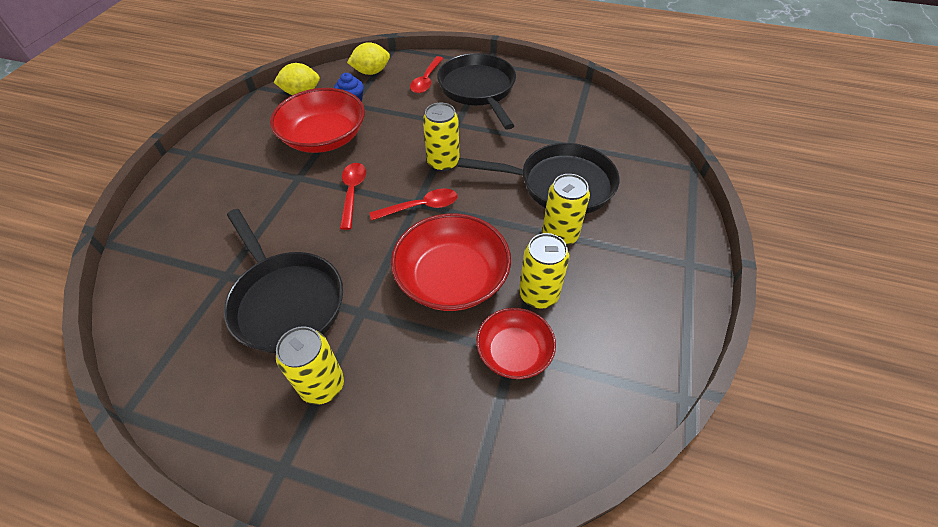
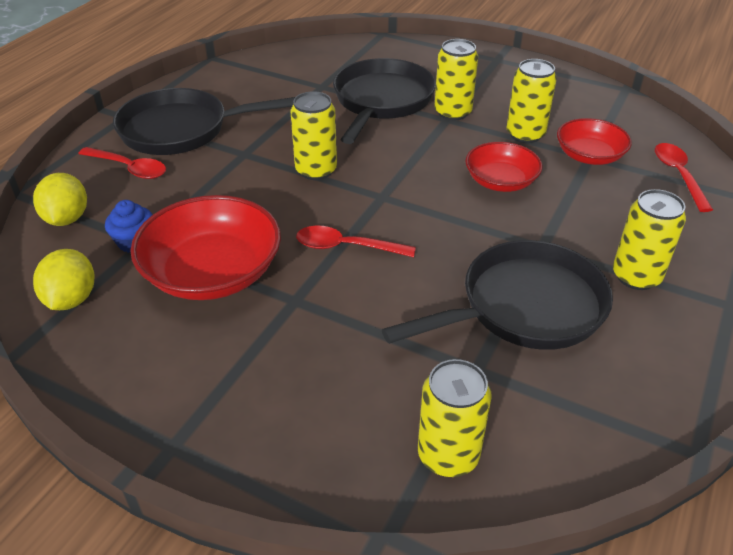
camera: 80 degrees left, 10 degrees down
red spoon [369,188,457,221] -> red spoon moved to [655,143,713,212]
red bowl [391,213,511,311] -> red bowl [465,142,543,192], size x0.61
none -> yellow can [418,359,492,477]

